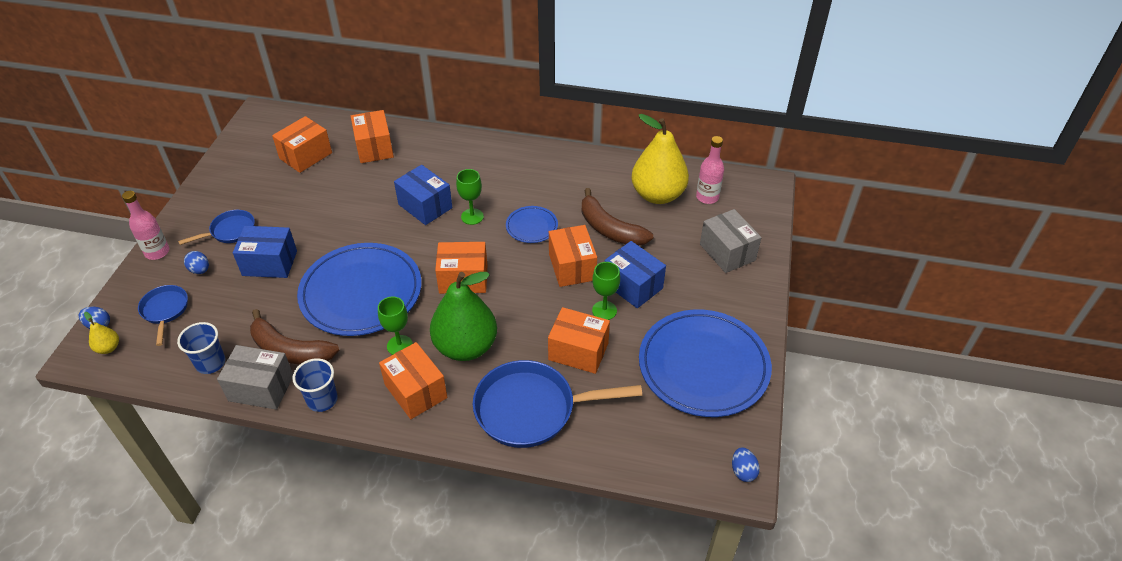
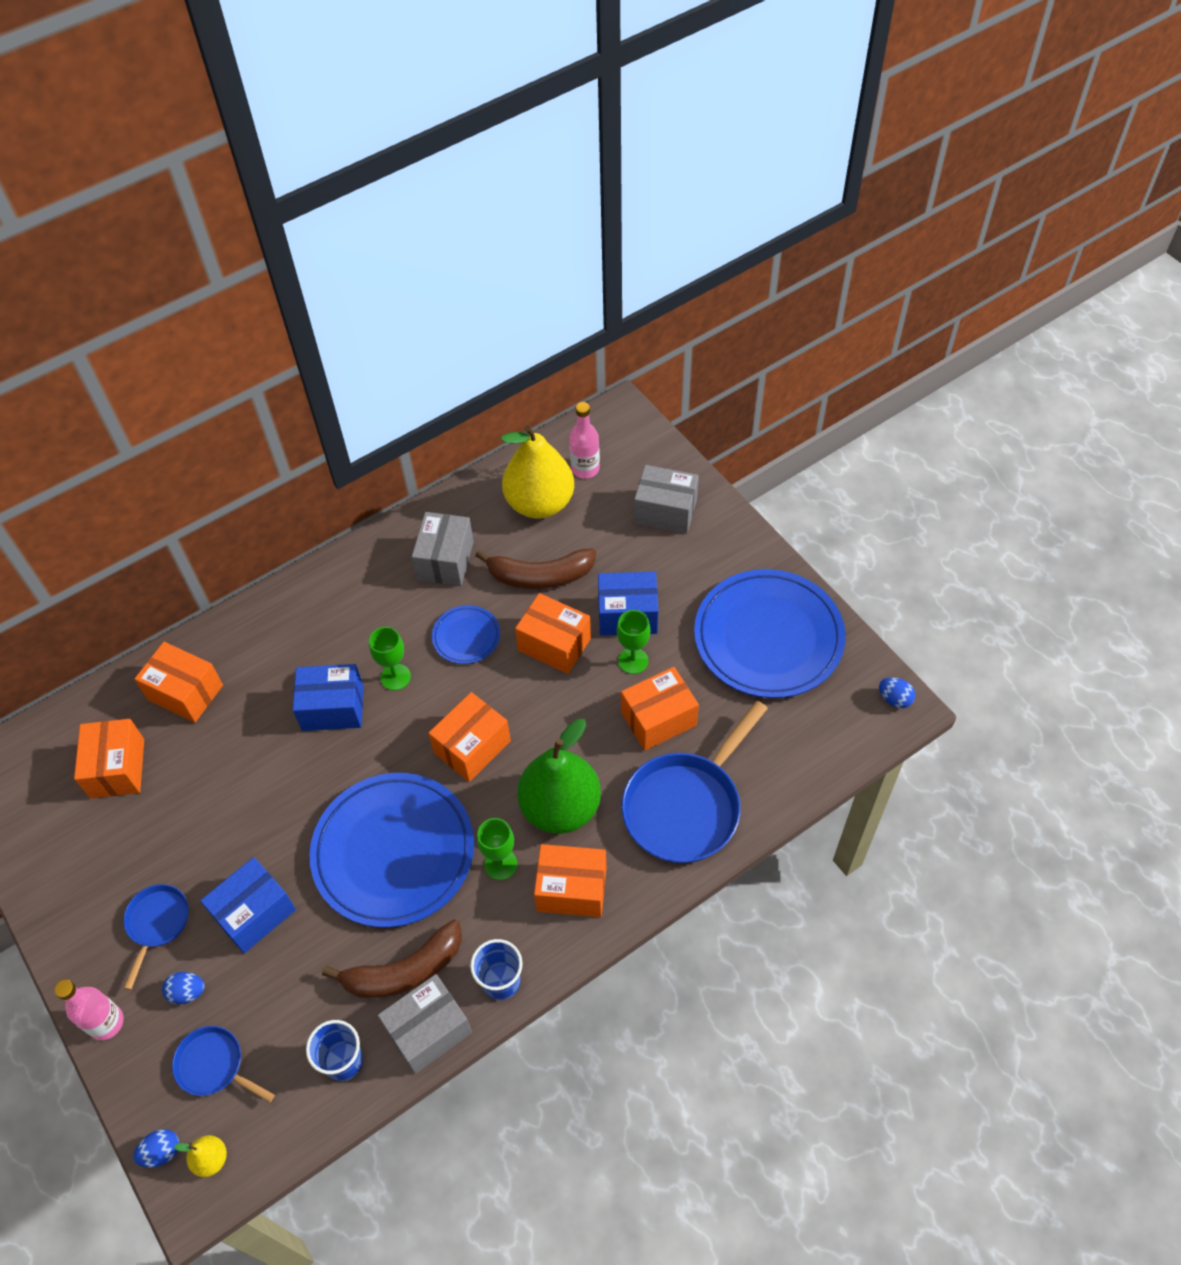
camera: 45 degrees left, 10 degrees up
none -> grey box [412,512,474,586]

